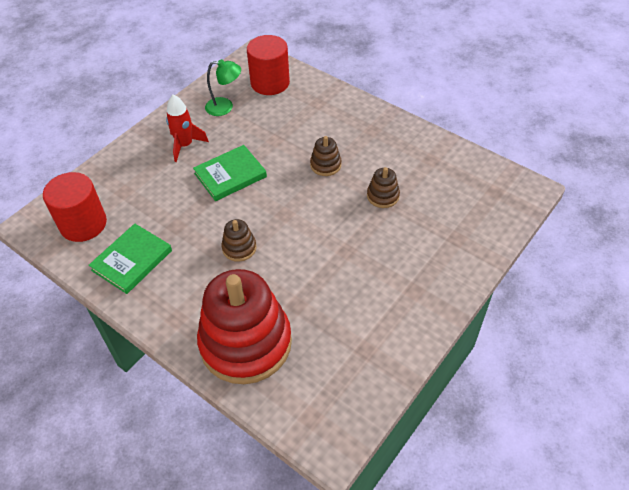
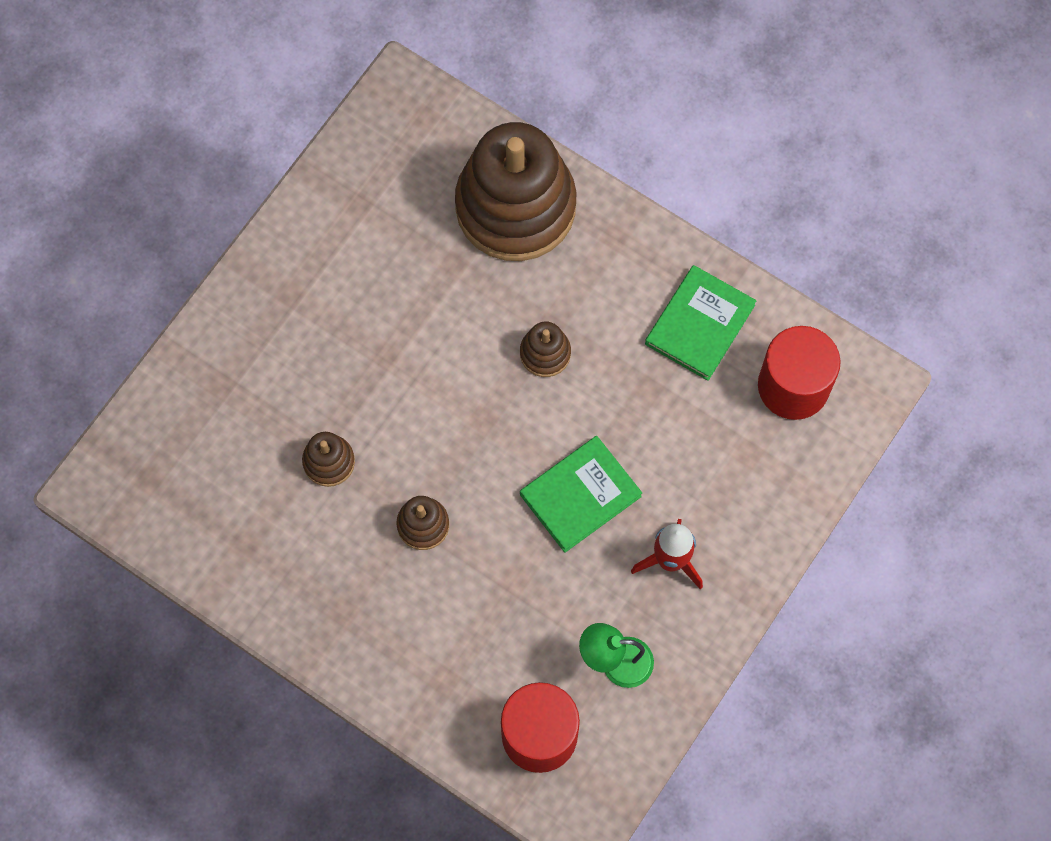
camera: 175 degrees right, 20 degrees up
red stacking toy [197,269,292,384] -> brown stacking toy [455,122,576,261]

